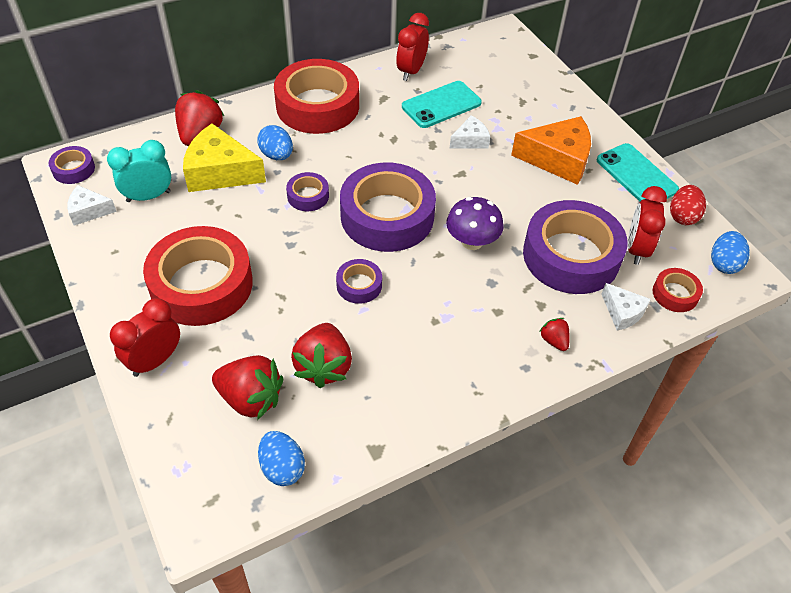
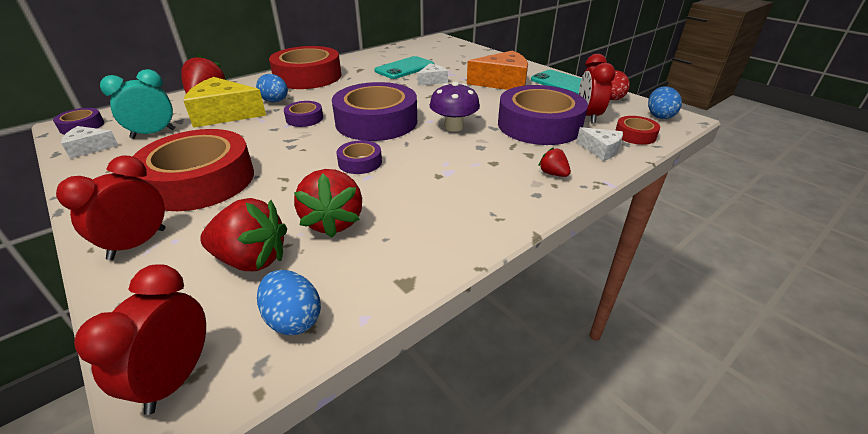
camera: 10 degrees left, 15 degrees down
red clock [396,13,429,81] -> red clock moved to [74,264,206,415]

